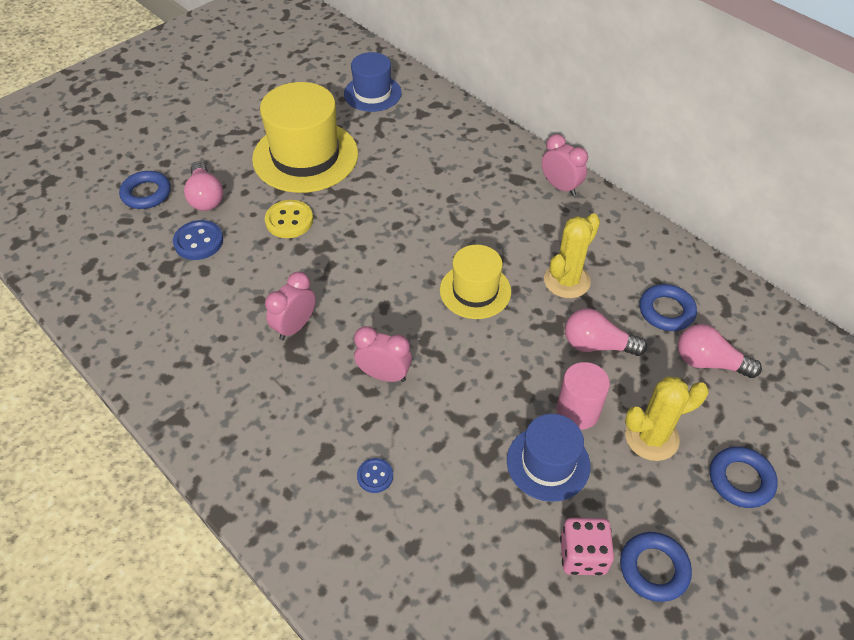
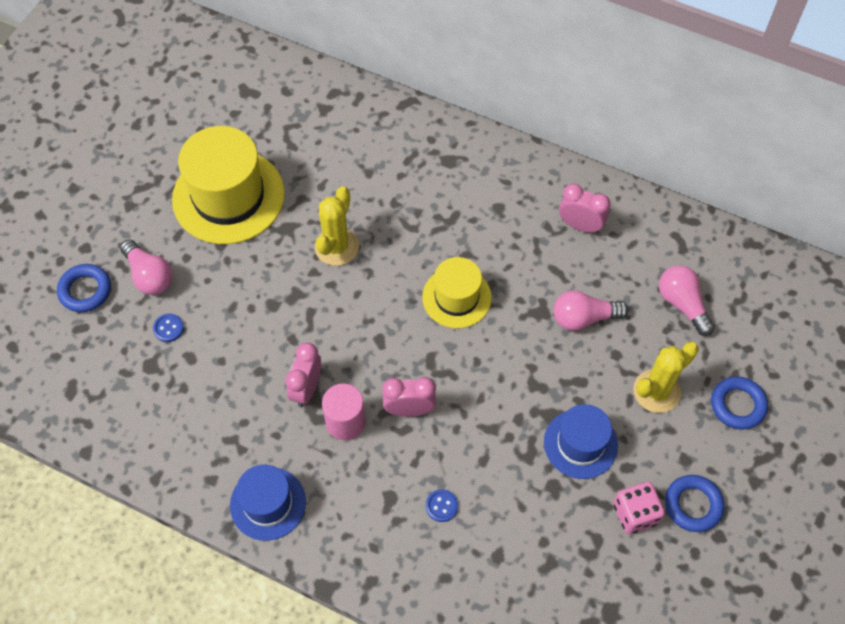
camera: 20 degrees left, 10 degrees up
blue button [173,220,223,260] -> blue button [153,314,184,342], size x0.60
yellow button [265,200,313,238] -> none
blue hat [344,52,402,112] -> blue hat moved to [230,465,306,541]
pink clock [542,134,588,196] -> pink clock moved to [559,183,611,233]
yellow cactus [544,214,600,298] -> yellow cactus moved to [315,186,359,266]
pink cylinder [556,362,610,430] -> pink cylinder moved to [322,383,366,440]
blue ring [639,284,697,331] -> none
pink light bulb [678,324,762,378] -> pink light bulb turned 60 degrees clockwise [659,265,715,336]

